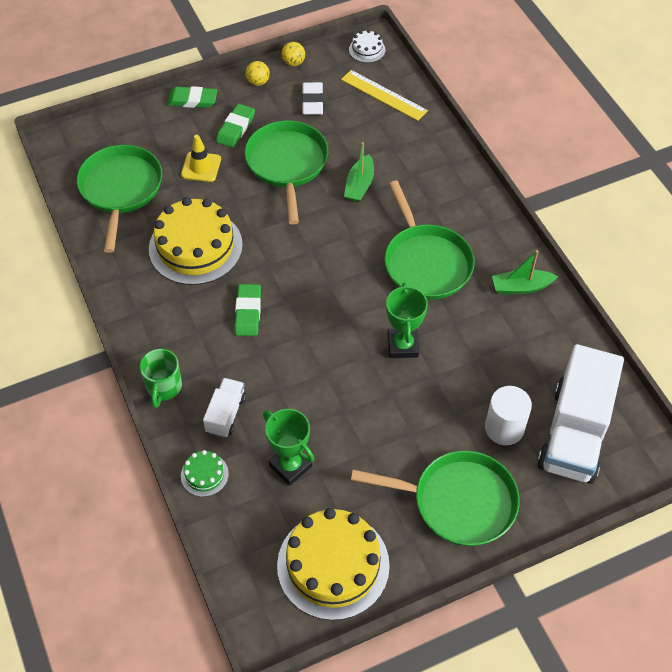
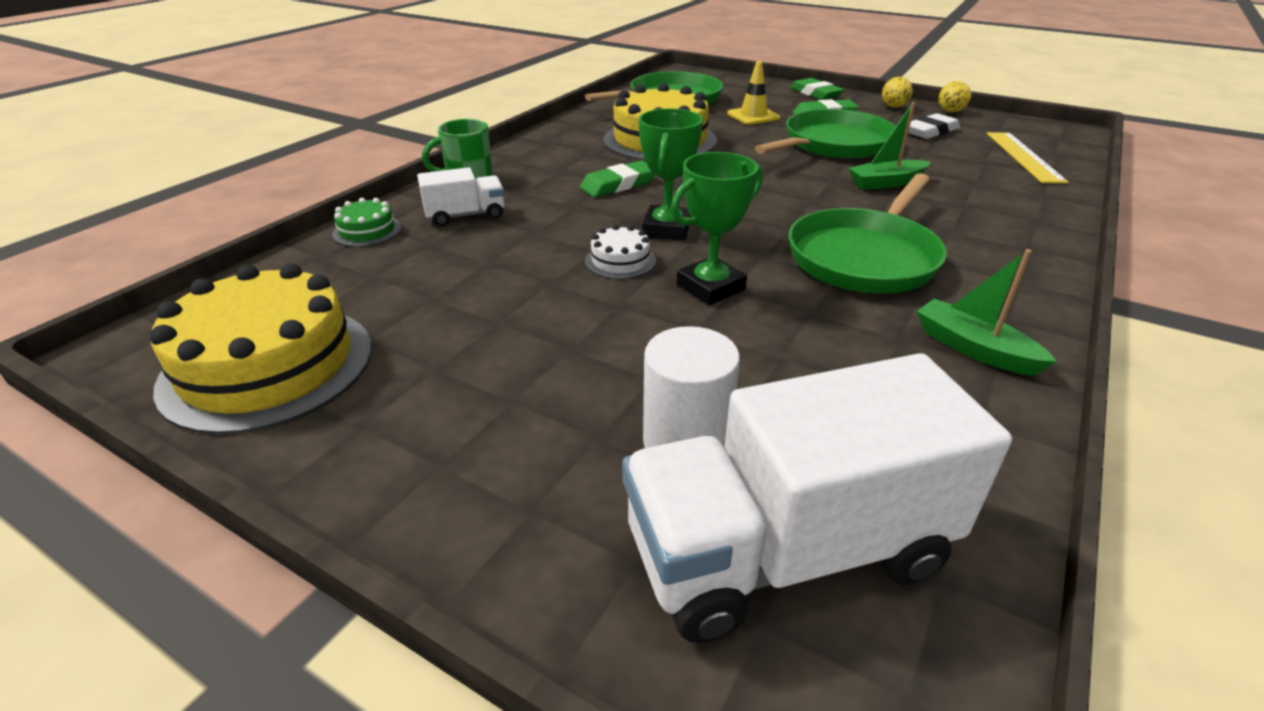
camera: 55 degrees right, 20 degrees down
green trophy [263,409,314,486] -> green trophy moved to [639,108,703,240]
white cake [349,30,386,63] -> white cake moved to [585,225,656,279]
green pan [351,450,520,546] -> none

